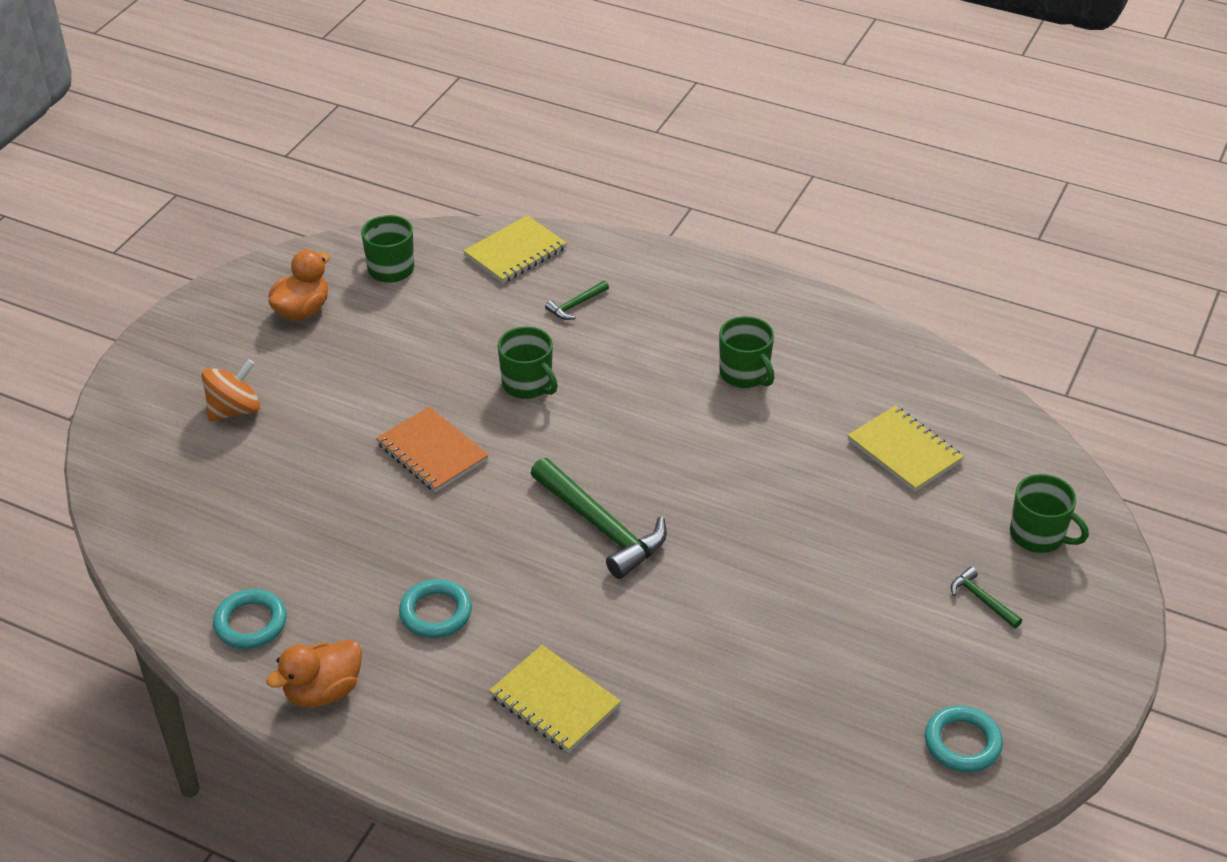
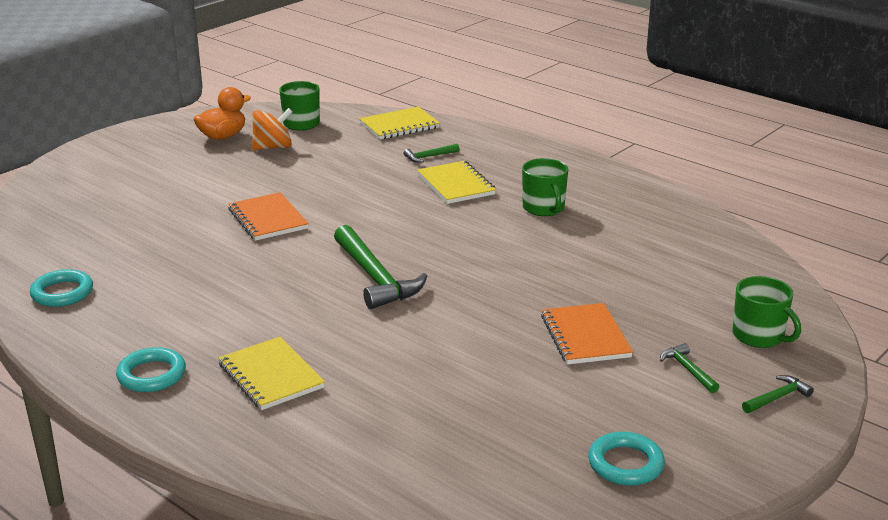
camera: 15 degrees right, 15 degrees down
orange spinning top [201,359,260,422] -> orange spinning top moved to [252,108,292,150]
orange duck [266,639,362,707] -> none
turquoise ring [399,579,472,638] -> turquoise ring moved to [116,347,186,392]
green mug [498,327,558,399] -> none
yellow notebook [847,406,964,492] -> yellow notebook moved to [417,161,496,204]
none -> orange notebook [541,303,633,365]
none -> green hammer [742,375,814,413]

